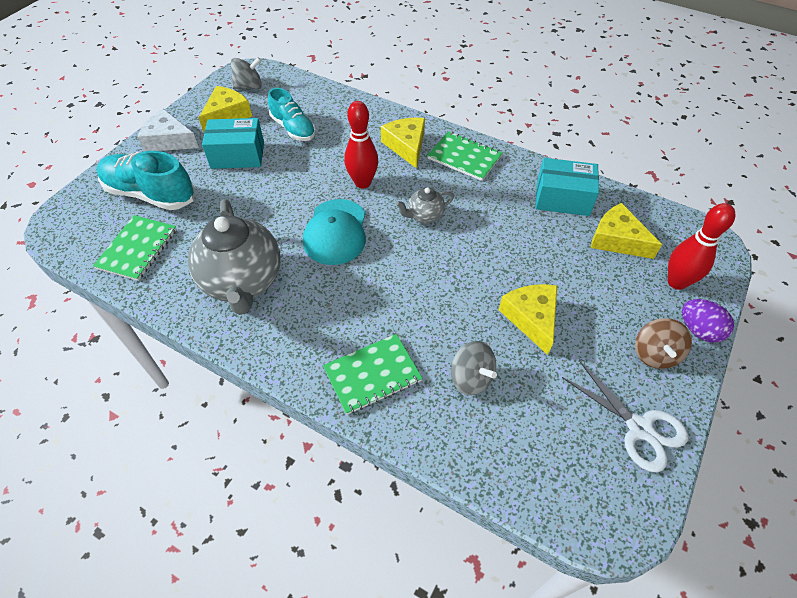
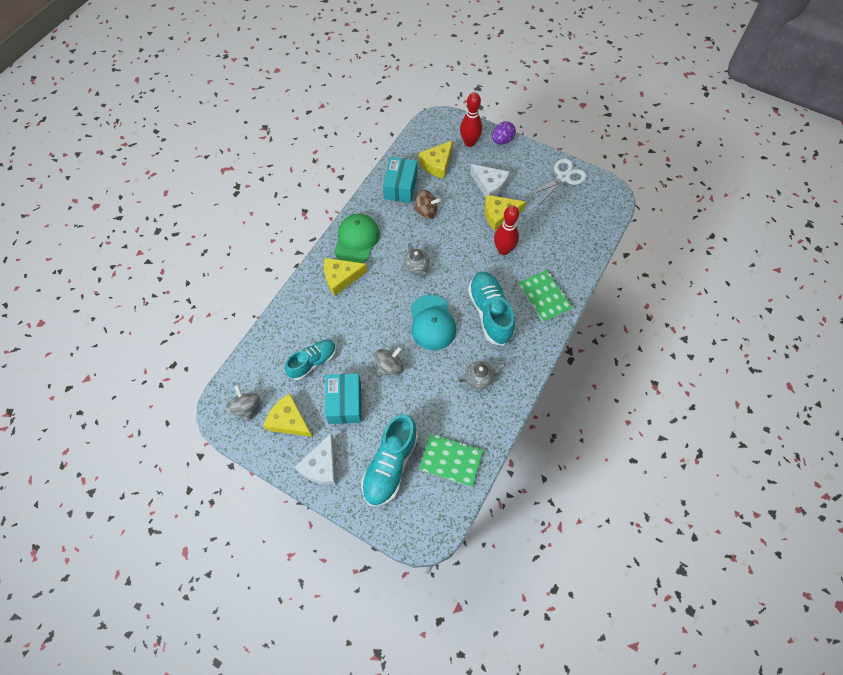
camera: 90 degrees left, 10 degrees up
grey teapot [188,199,281,315] -> grey teapot [458,361,505,389], size x0.46
turquoise cap [303,199,366,265] -> turquoise cap turned 75 degrees clockwise [410,295,456,350]
red bowling pin [344,101,378,188] -> red bowling pin moved to [494,206,519,255]
green notebook [427,131,503,181] -> green cap [334,214,380,263]
grey spinning top [451,341,497,395] -> grey spinning top moved to [375,347,404,376]
brown spinning top [635,318,692,369] -> brown spinning top moved to [413,190,441,219]
none -> turquoise shoe [468,272,515,346]
none -> white cheese [470,164,510,198]

